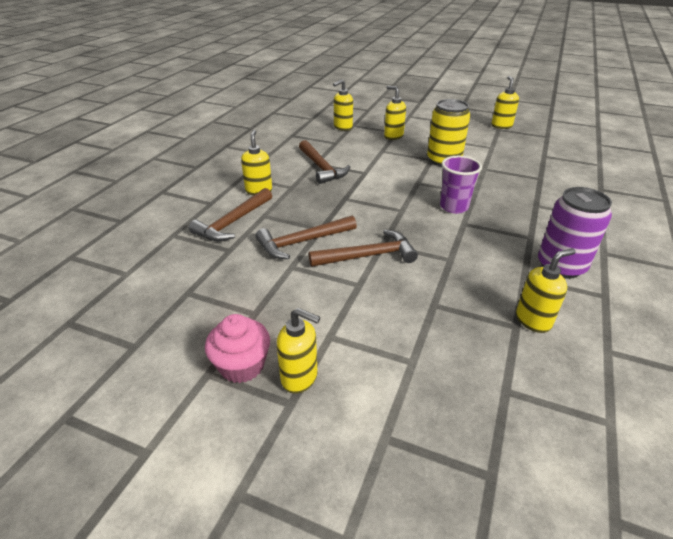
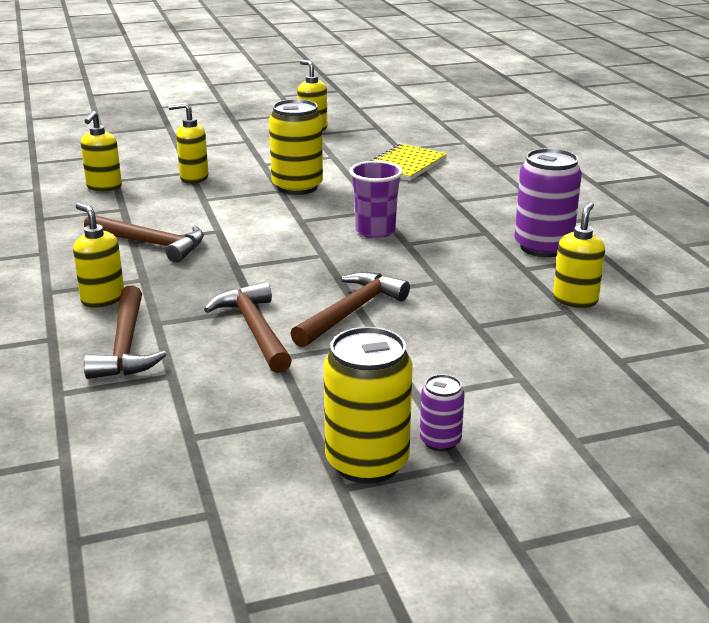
camera: 40 degrees left, 10 degrees down
pink cupcake [205,314,270,383] -> yellow can [324,327,413,484]
brown hammer [255,215,357,259] -> brown hammer turned 135 degrees clockwise [204,282,292,373]
yellow soap dispenser [276,308,320,394] -> purple can [420,374,465,451]
none -> yellow notebook [370,143,447,181]

